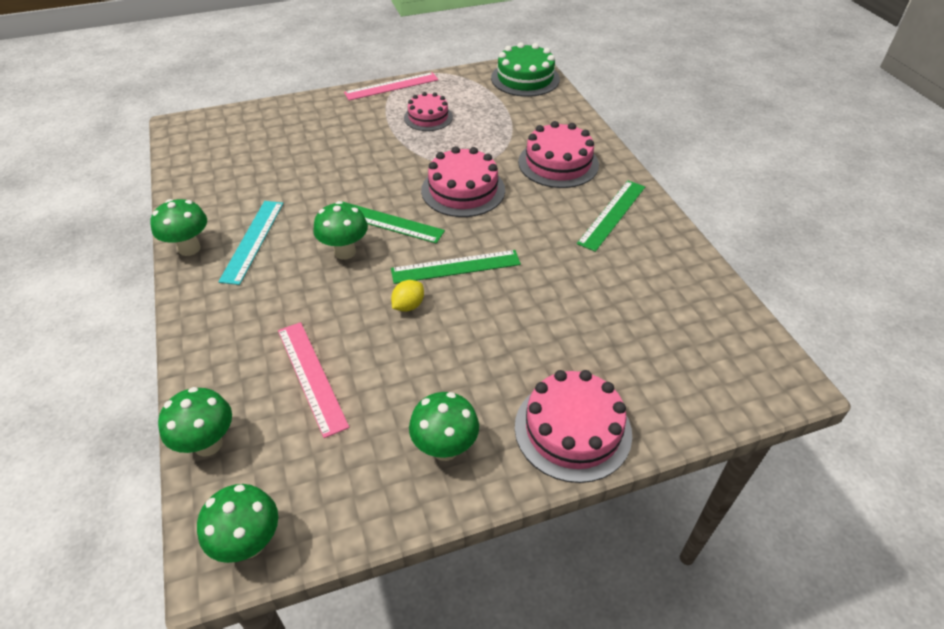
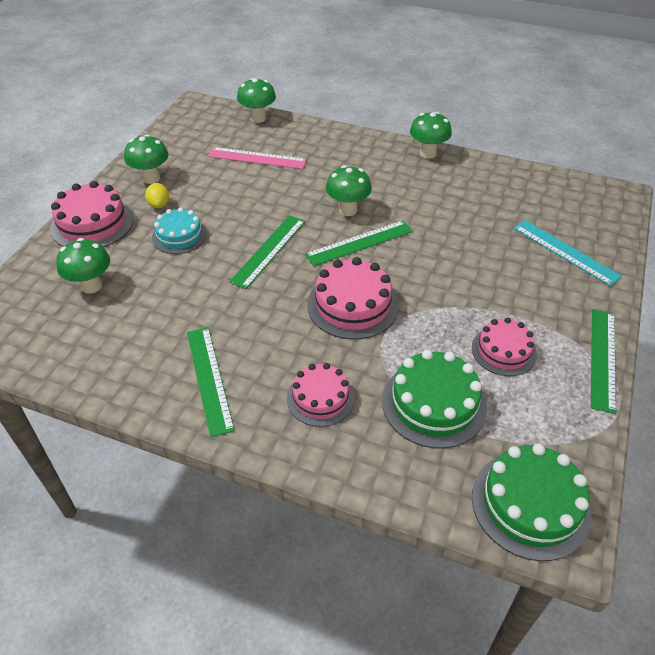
camera: 130 degrees right, 0 degrees up
green mushroom [197,484,278,563] -> green mushroom moved to [56,238,110,294]
turquoise ruler [218,201,284,285] -> turquoise ruler moved to [514,220,622,286]
pink ruler [344,72,438,100] -> green ruler [591,309,616,414]
yellow lemon [391,280,424,312] -> yellow lemon moved to [145,183,169,208]
pink cake [518,121,599,188] -> pink cake [287,363,355,427], size x0.66
none -> turquoise cake [152,207,207,254]
none -> green cake [382,350,487,449]

